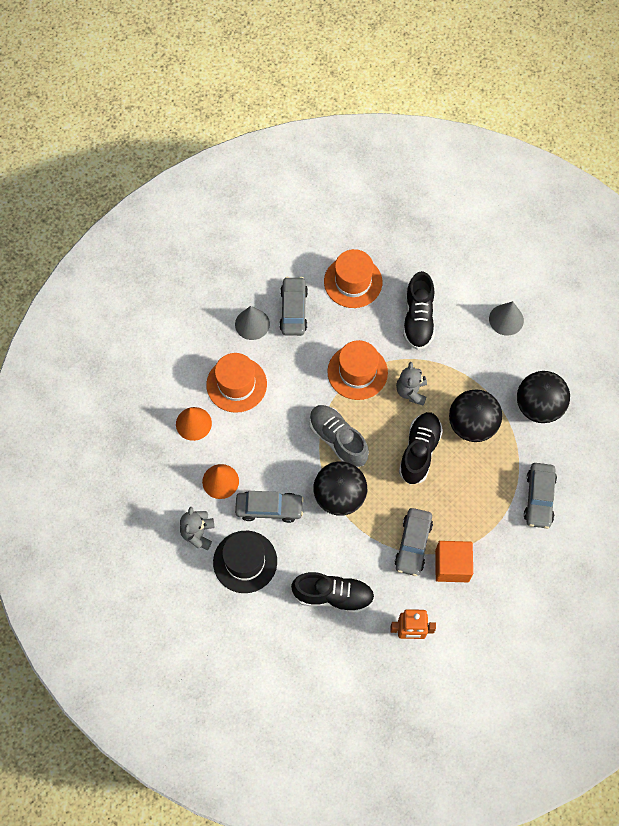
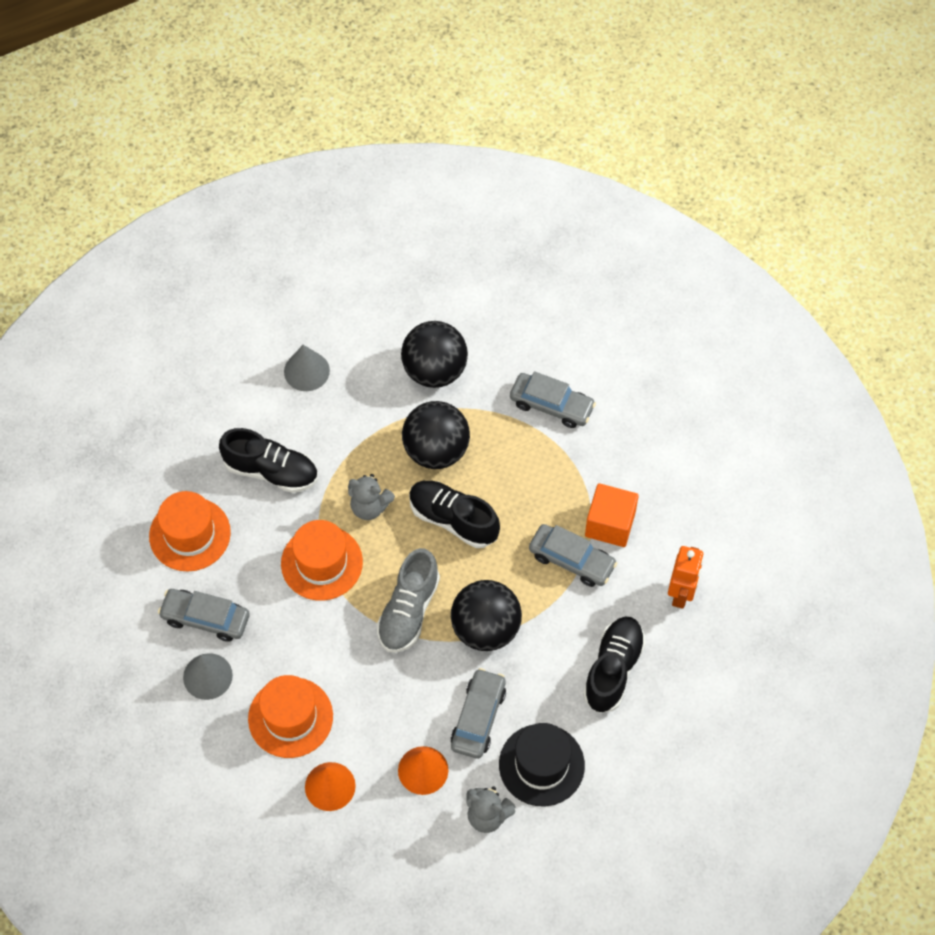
camera: 75 degrees left, 5 degrees down
grey shoe [309,405,369,467] -> grey shoe turned 45 degrees counterclockwise [377,548,440,653]

